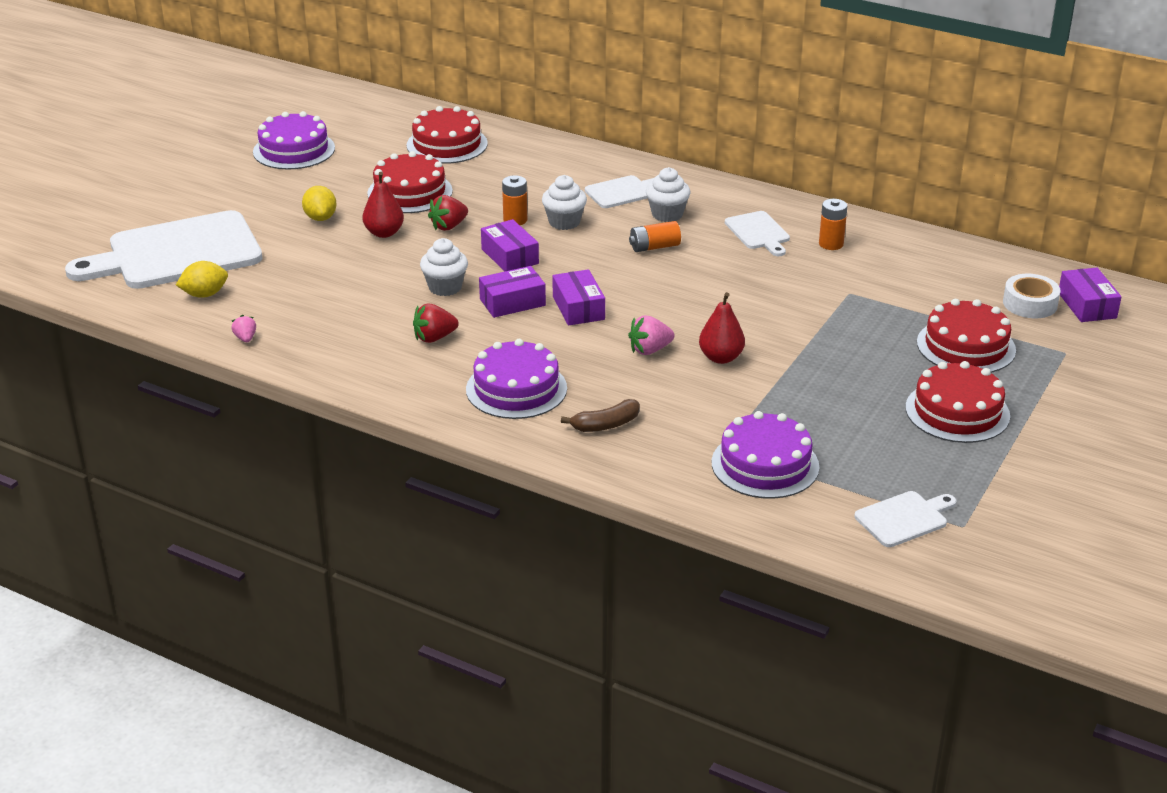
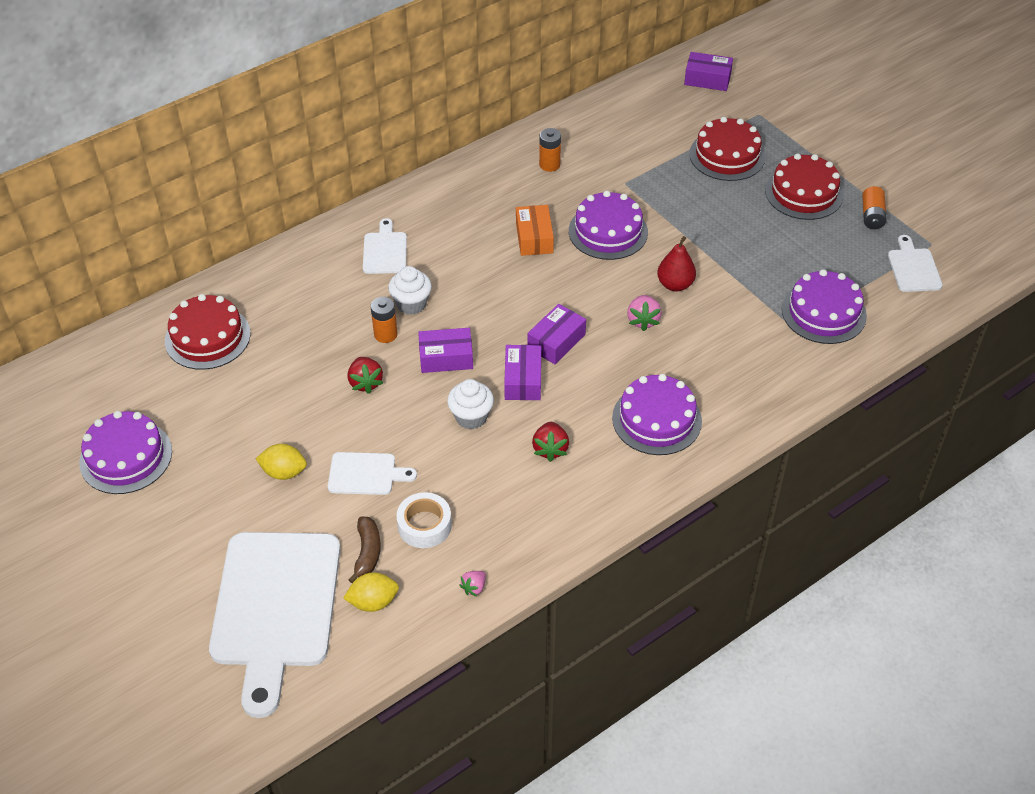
camera: 65 degrees left, 15 degrees up
yellow lemon [176,261,228,298] -> yellow lemon turned 75 degrees clockwise [343,572,399,612]
pink strawberry [232,315,256,342] -> pink strawberry turned 60 degrees counterclockwise [459,571,486,596]
red pear [362,172,404,238] -> none
red cake [367,151,453,213] -> none
purple box [552,269,605,326] -> purple box turned 60 degrees counterclockwise [528,304,586,364]
brown banana [561,399,640,432] -> brown banana moved to [348,516,381,583]
orange battery [629,221,681,252] -> orange battery moved to [862,186,887,229]
white cupcake [646,167,691,222] -> none
white cutting board [725,211,790,256] -> white cutting board moved to [328,452,417,495]
white tape [1003,274,1060,318] -> white tape moved to [396,492,452,548]
none -> orange box [516,205,554,256]
none -> purple cake [569,191,648,260]

